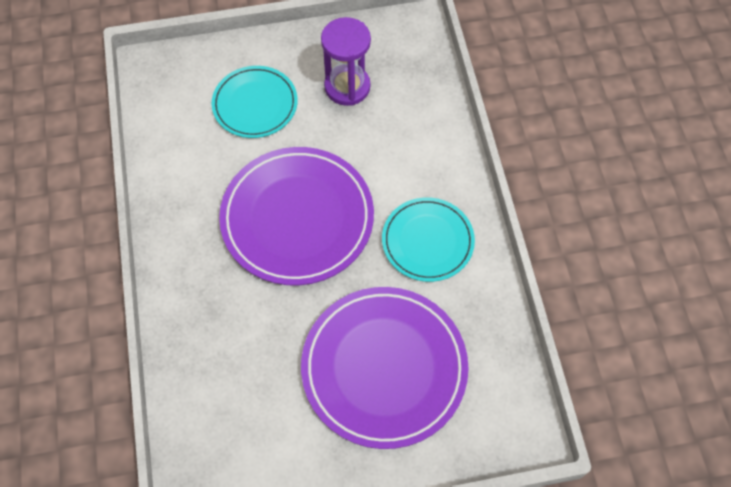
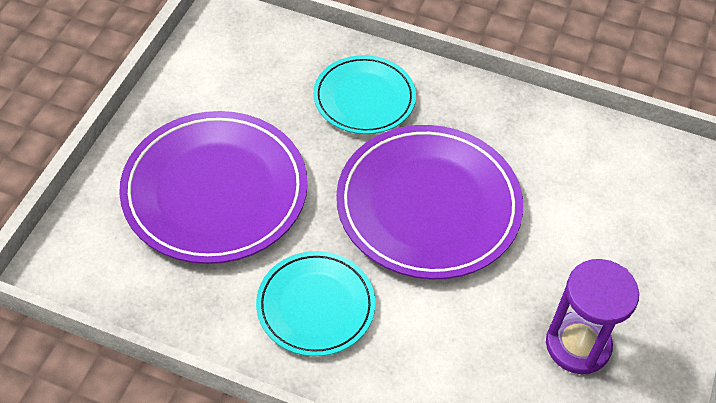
camera: 120 degrees right, 10 degrees down
turquoise plate [212,66,298,138] -> turquoise plate moved to [313,55,416,134]

